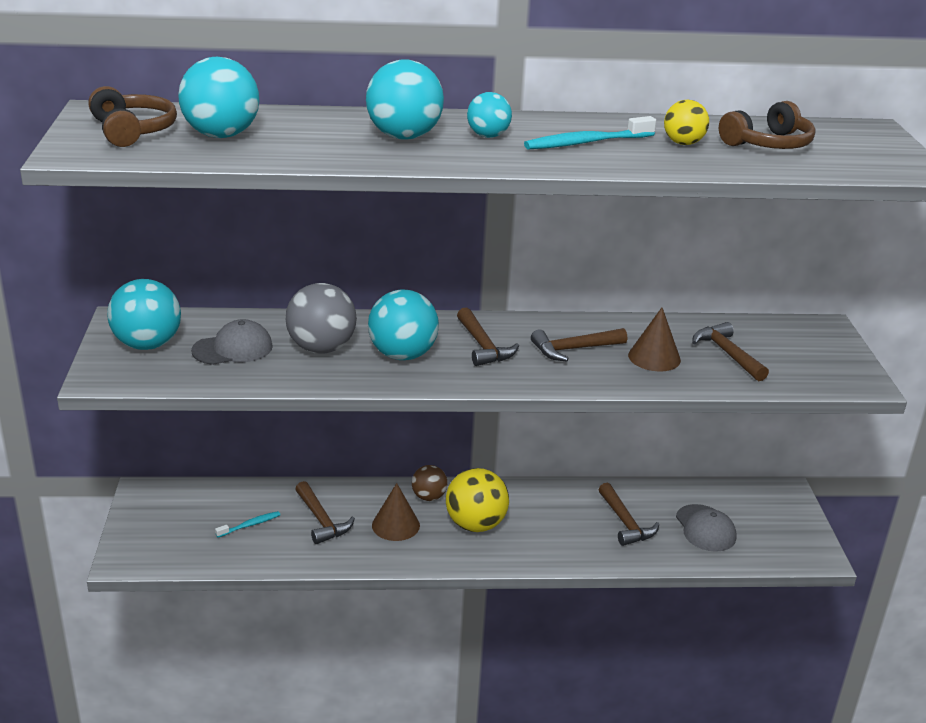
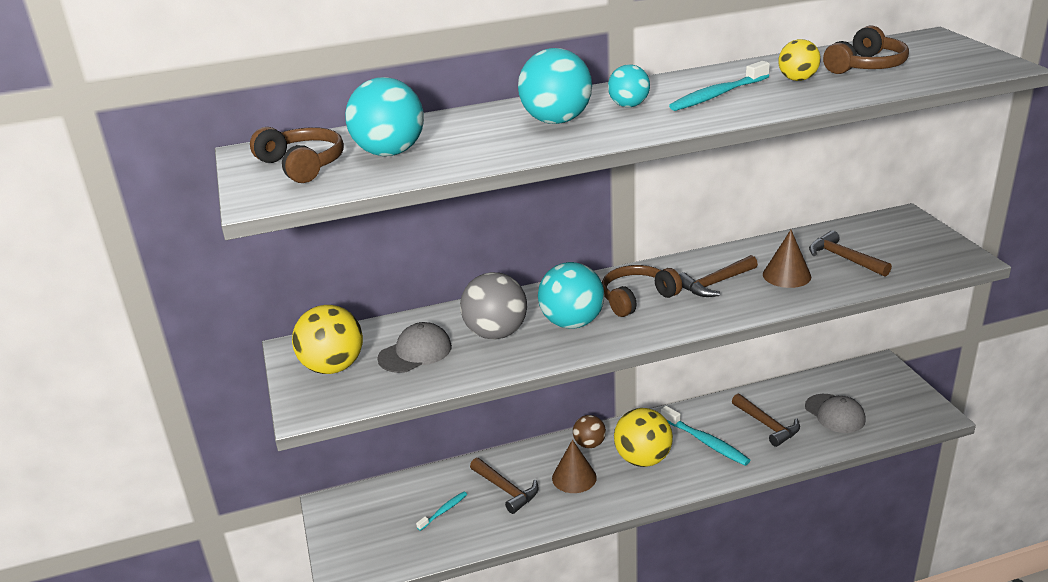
camera: 10 degrees left, 0 degrees up
turquoise ball [107,279,181,350] -> yellow ball [292,305,363,374]
brown hammer [457,307,519,366] -> brown headphones [602,265,682,317]
none -> turquoise toothbrush [661,406,750,466]

